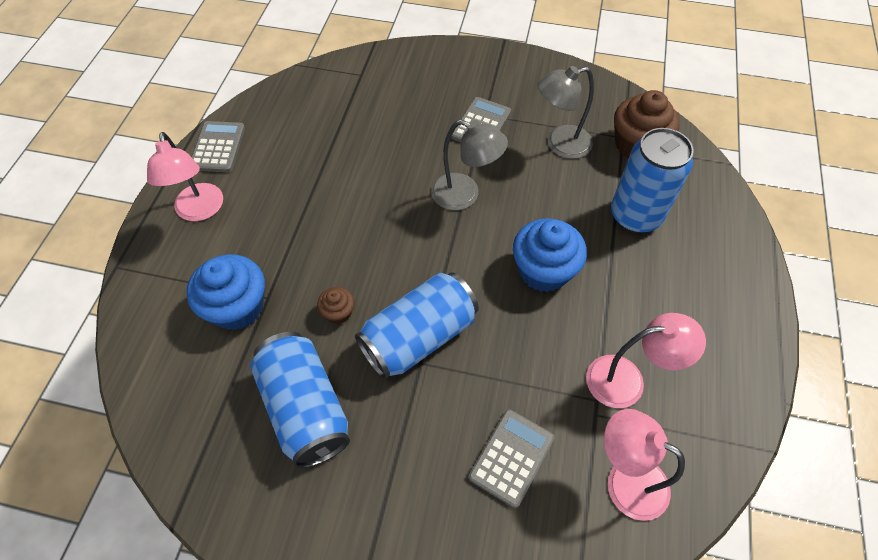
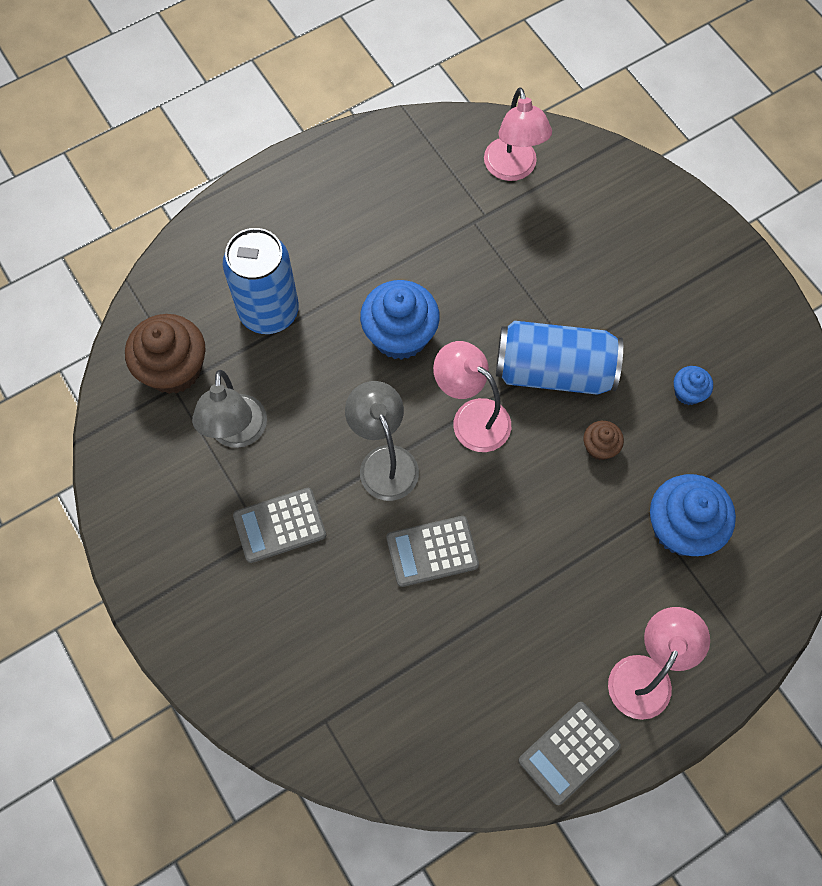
camera: 135 degrees left, 10 degrees up
blue can [250,332,350,468] -> blue cupcake [674,366,713,405]
grey calculator [469,409,555,508] -> grey calculator moved to [386,516,479,587]
grey lamp [538,66,594,159] -> grey lamp turned 60 degrees clockwise [192,370,267,448]
pink lamp [586,313,706,408] -> pink lamp moved to [433,341,511,452]

